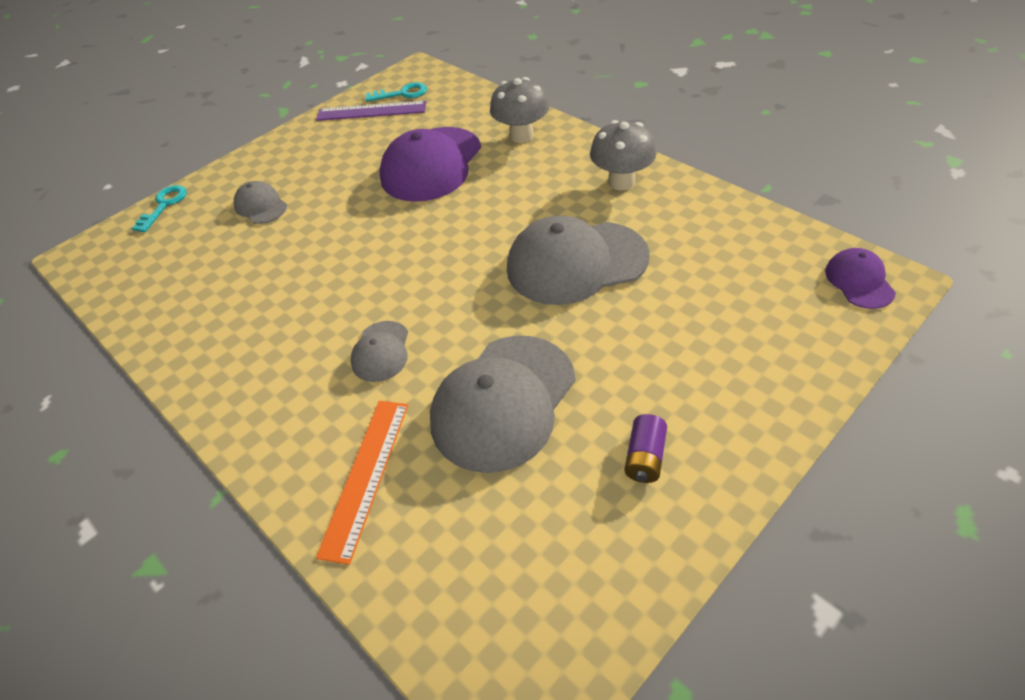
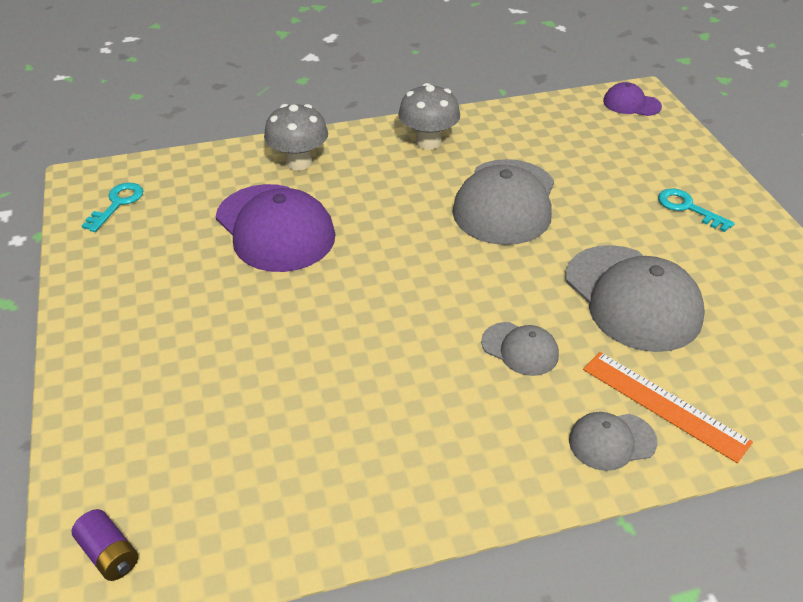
camera: 65 degrees left, 5 degrees down
turquoise key [132,185,187,232] -> turquoise key moved to [658,189,735,232]
grey cap [234,181,287,224] -> grey cap moved to [569,412,657,471]
purple ruler [316,101,426,121] -> none
purple battery [624,414,667,483] -> purple battery moved to [72,509,138,581]

